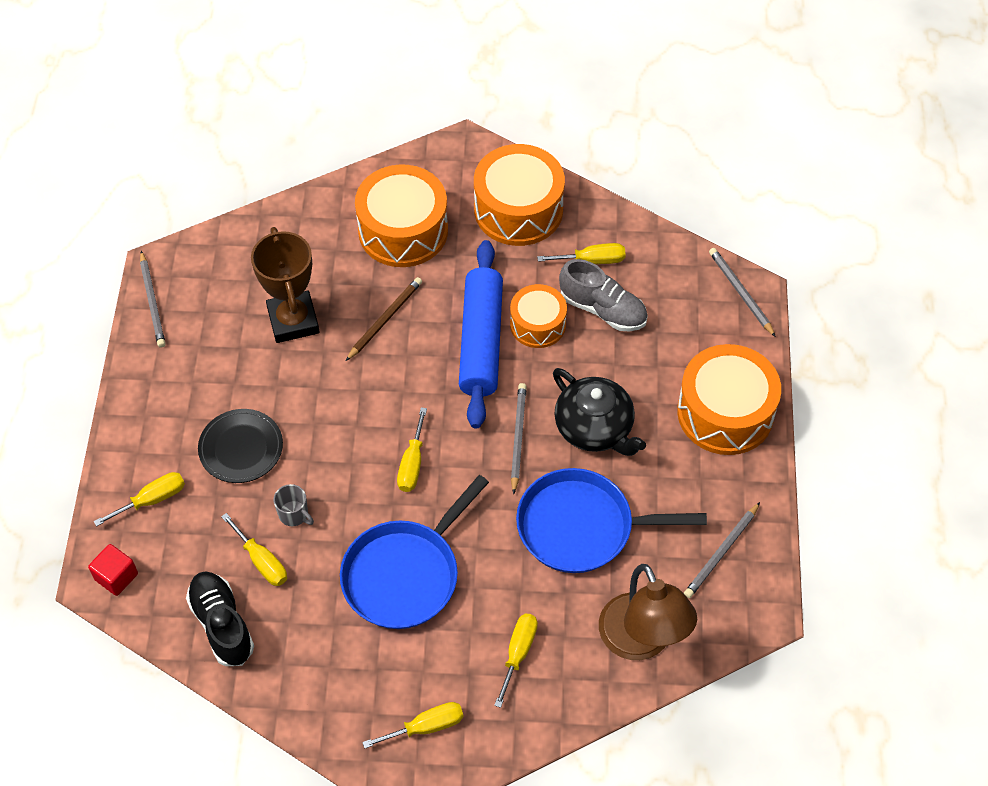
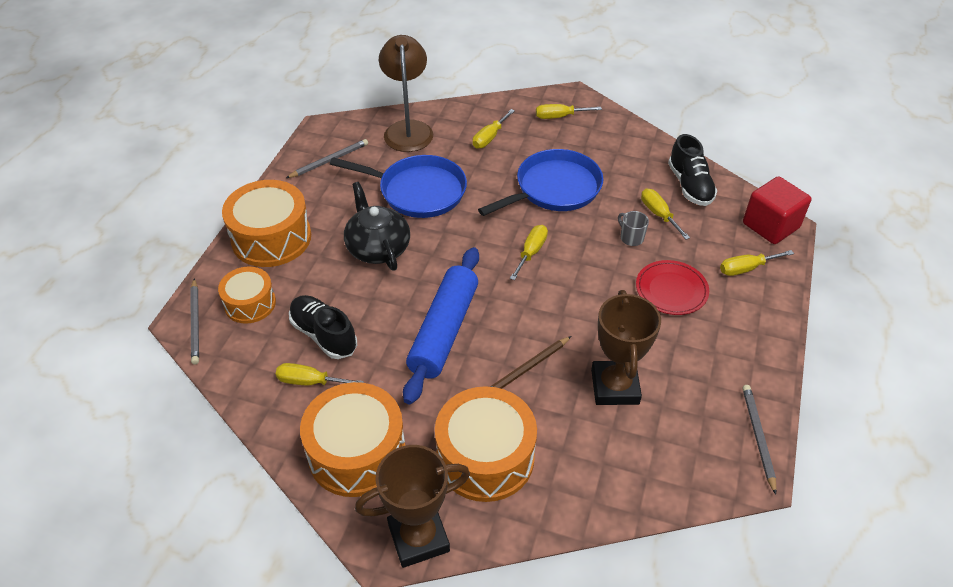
camera: 165 degrees left, 10 degrees down
red cube [88,544,138,596] -> red cube [743,176,811,244], size x1.70
black plate [198,409,283,483] -> red plate [636,260,709,315]
orange drum [510,284,567,348] -> orange drum moved to [218,267,276,323]
grey pencil [511,383,527,494] -> none
grey shoe [559,259,648,331] -> black shoe [289,295,357,359]
none -> brown trophy [355,445,470,568]

